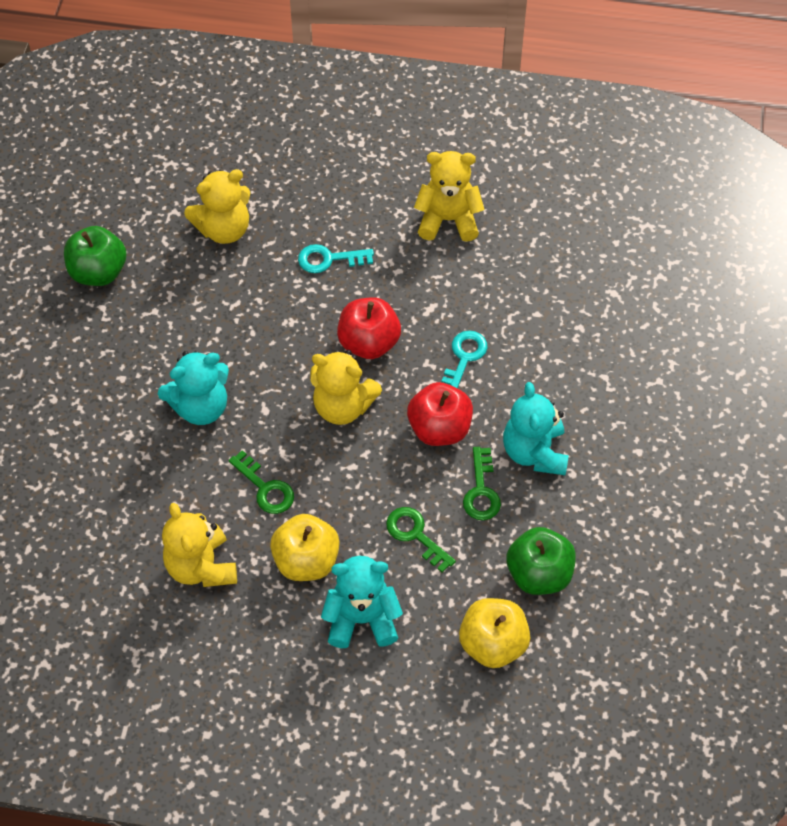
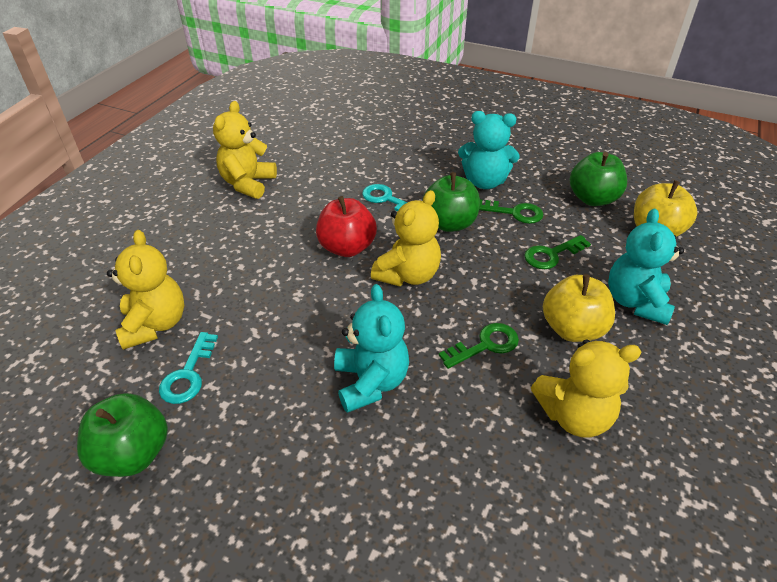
camera: 75 degrees left, 15 degrees down
turquoise key [298,244,374,273] -> turquoise key moved to [159,332,218,404]
red apple [407,382,473,446] -> green apple [422,172,480,232]

